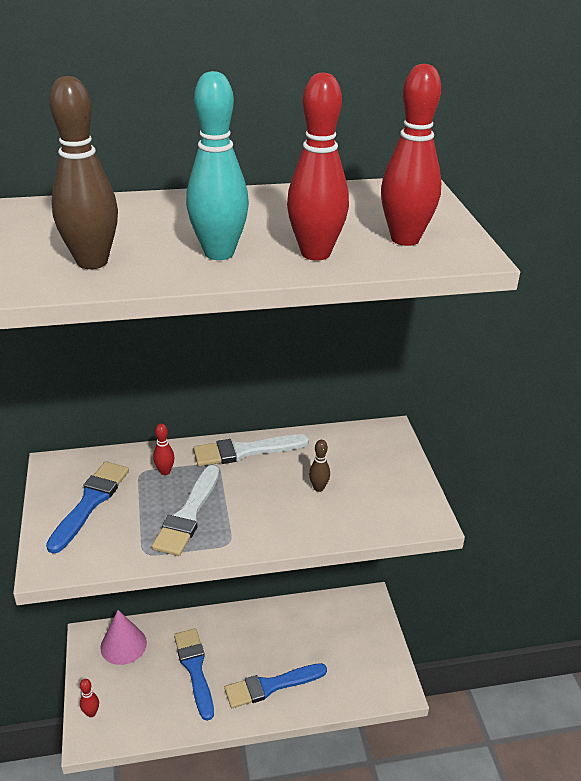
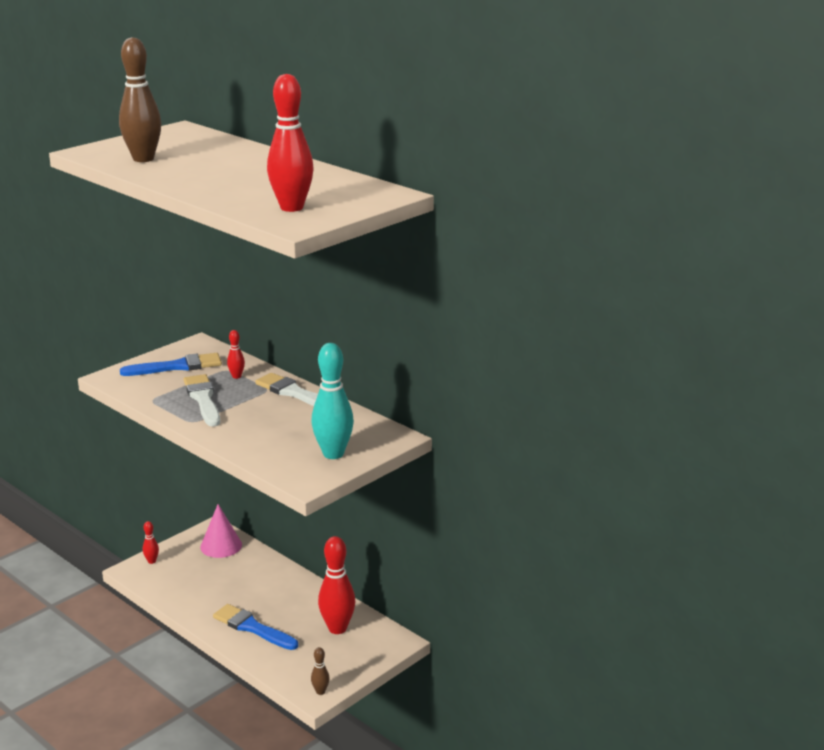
camera: 55 degrees right, 10 degrees down
white brush [152,465,219,556] -> white brush turned 90 degrees clockwise [184,374,220,427]
blue brush [174,628,214,721] -> none
turquoise bowling pin [186,71,249,260] -> turquoise bowling pin moved to [311,343,354,459]
red bowling pin [287,72,349,261] -> red bowling pin moved to [318,536,356,634]
brown bowling pin [309,440,330,492] -> brown bowling pin moved to [311,647,330,695]

